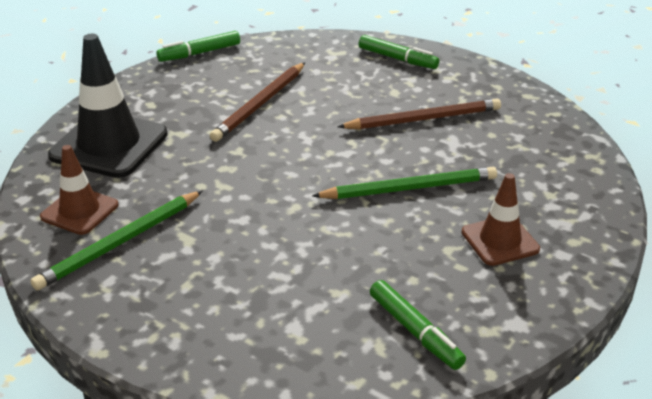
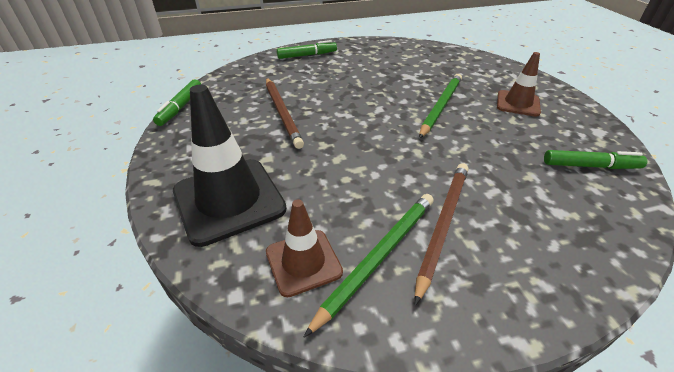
camera: 50 degrees left, 5 degrees up
green pencil [30,191,203,291] -> green pencil turned 135 degrees counterclockwise [304,194,434,337]
brown pencil [338,98,501,129] -> brown pencil moved to [415,163,468,306]

